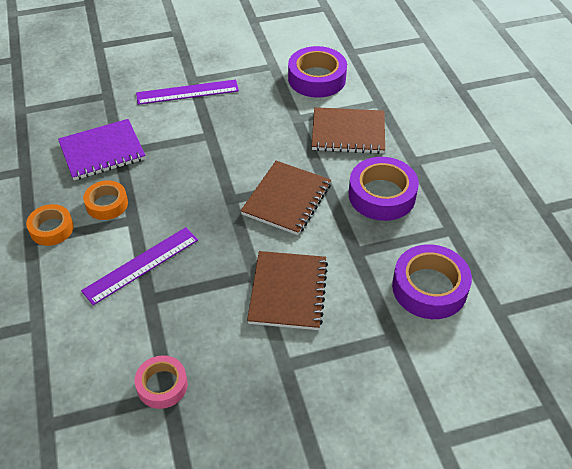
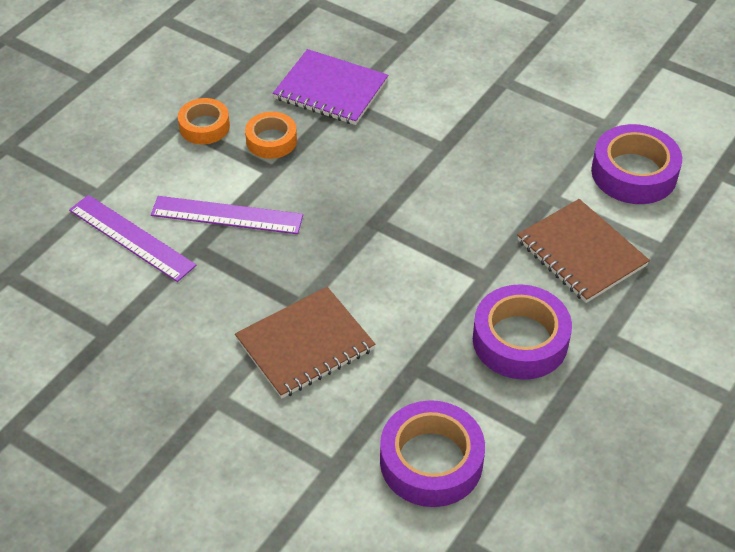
camera: 50 degrees right, 0 degrees up
pink tape [135,355,188,409] -> none
purple ruler [136,80,239,105] -> purple ruler moved to [69,195,197,282]
brown notebook [241,161,331,235] -> none

